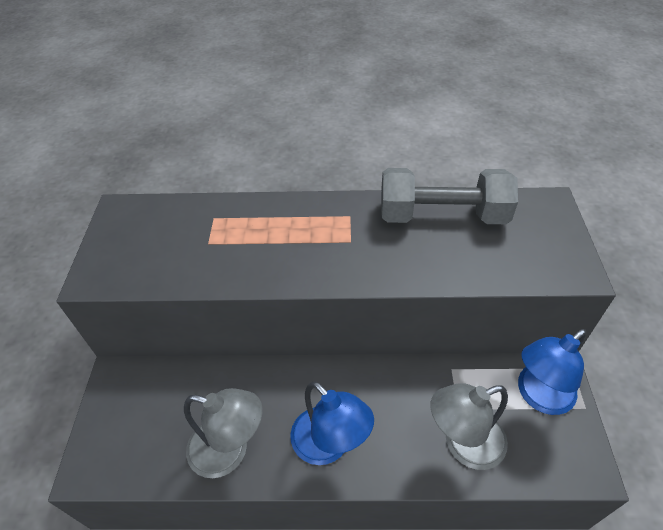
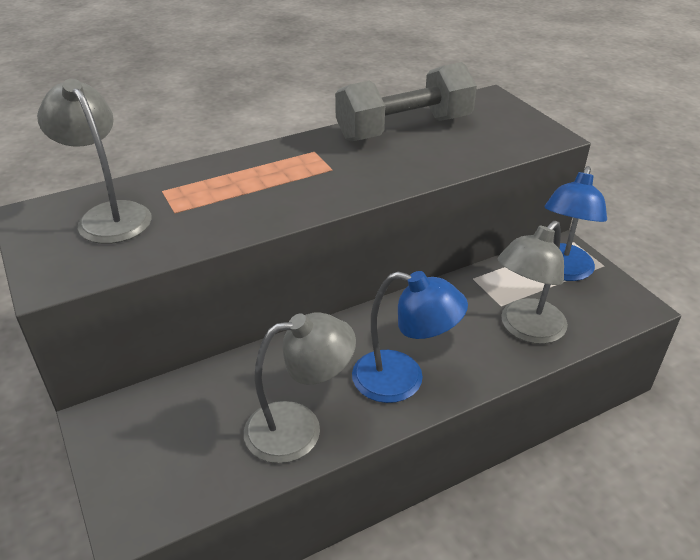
camera: 30 degrees left, 10 degrees down
none -> grey lamp [37,79,152,244]

